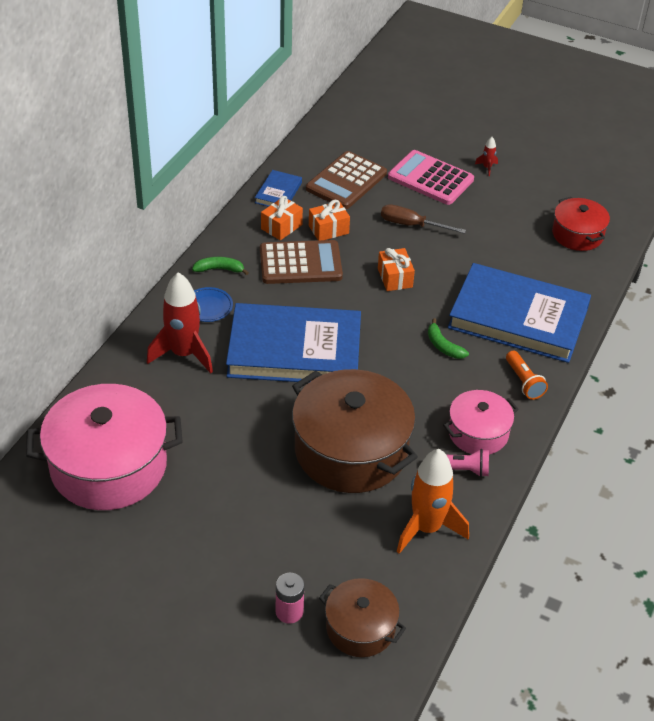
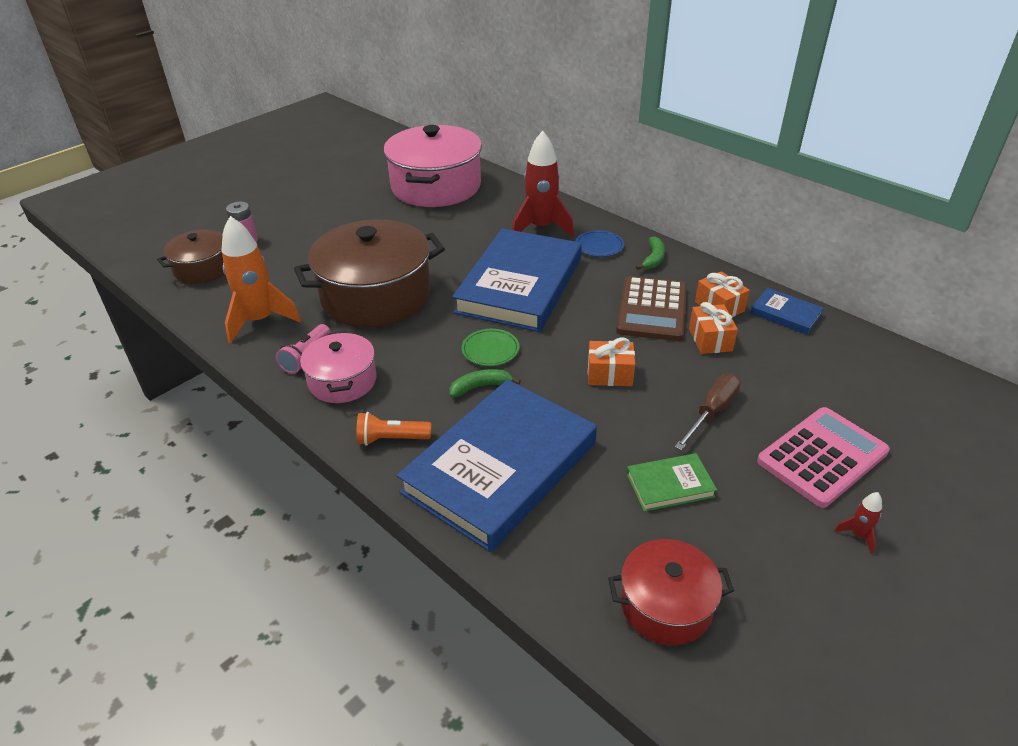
camera: 110 degrees right, 5 degrees down
brown calculator [306,151,387,209] -> none
none -> green plate [462,329,520,366]
none -> green book [626,453,717,512]

